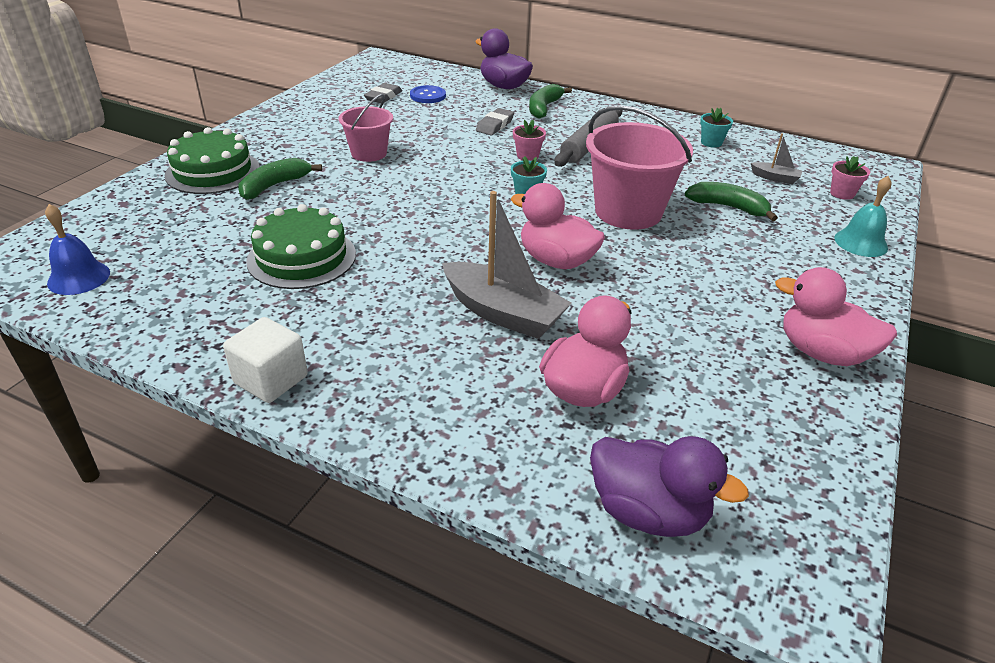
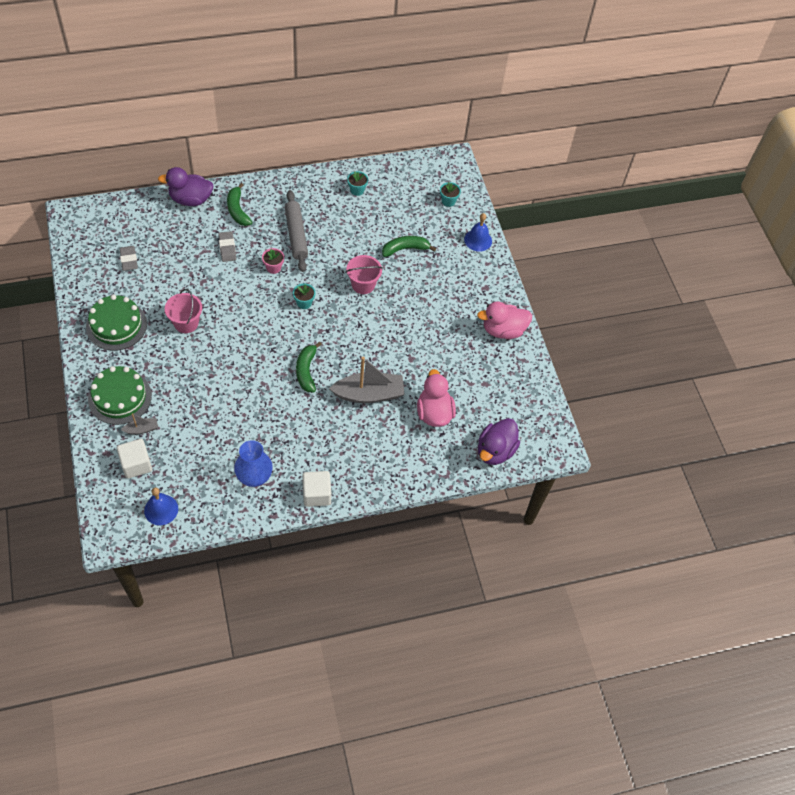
camera: 45 degrees left, 20 degrees up
green banana [238,158,322,200] -> green banana moved to [296,342,322,392]
green cake [246,204,356,289] -> green cake moved to [86,295,147,351]
blue button [410,85,446,103] -> none
pink duck [511,183,605,269] -> none
pink bucket [586,105,693,230] -> pink bucket [346,255,383,294], size x0.58
purple duck [590,436,749,537] -> purple duck turned 135 degrees clockwise [478,418,520,465]
grey boat [751,133,802,184] -> grey boat moved to [121,413,158,434]
pink flower pot [830,156,870,200] -> turquoise flower pot [440,182,461,207]
turquoise bell [834,176,891,257] -> blue bell [464,213,492,252]
none -> white cube [117,439,152,479]
none -> blue vase [234,440,273,487]

